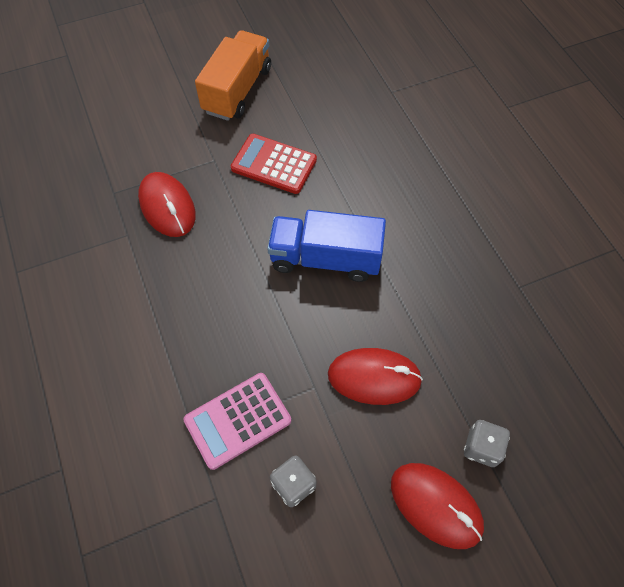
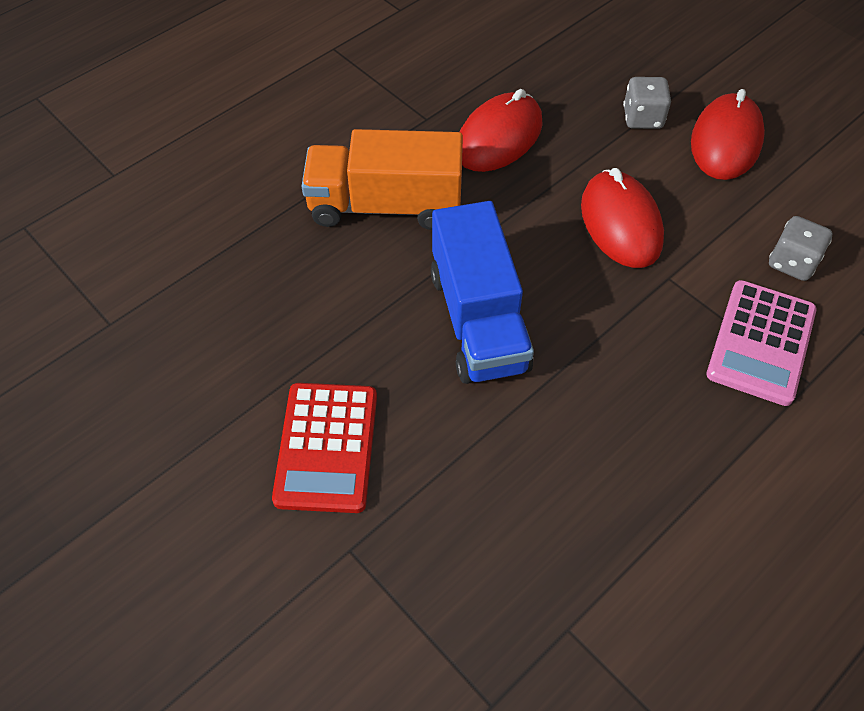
camera: 110 degrees left, 5 degrees down
red mouse [138,172,196,237] -> red mouse moved to [460,89,543,172]
pink calculator [183,373,291,470] -> pink calculator turned 75 degrees clockwise [706,280,817,406]
orange truck [195,30,271,121] -> orange truck moved to [301,129,463,230]

